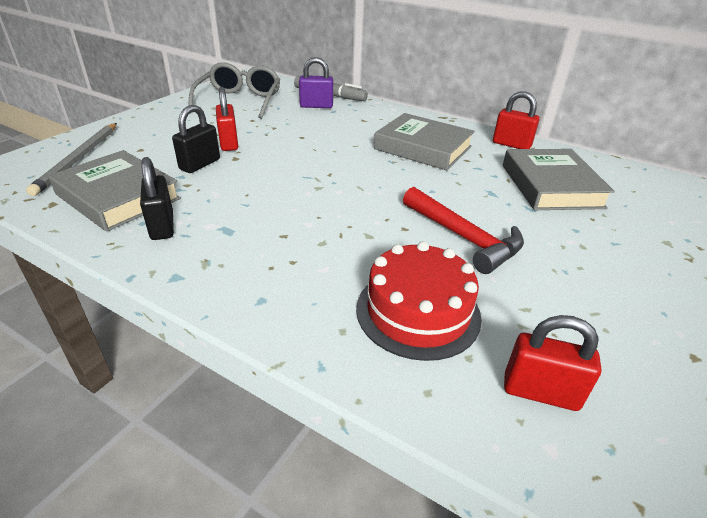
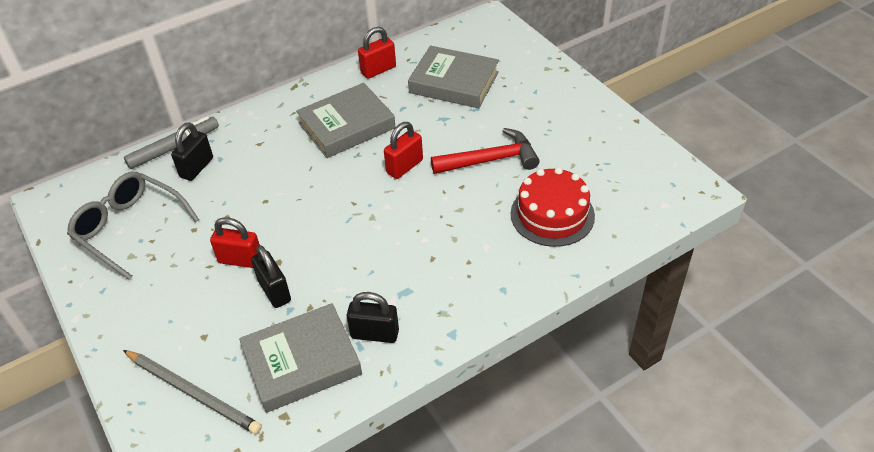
camera: 60 degrees left, 10 degrees up
purple padlock [299,57,333,108] -> black padlock [171,122,213,181]
red padlock [504,315,601,411] -> red padlock moved to [384,122,423,179]

